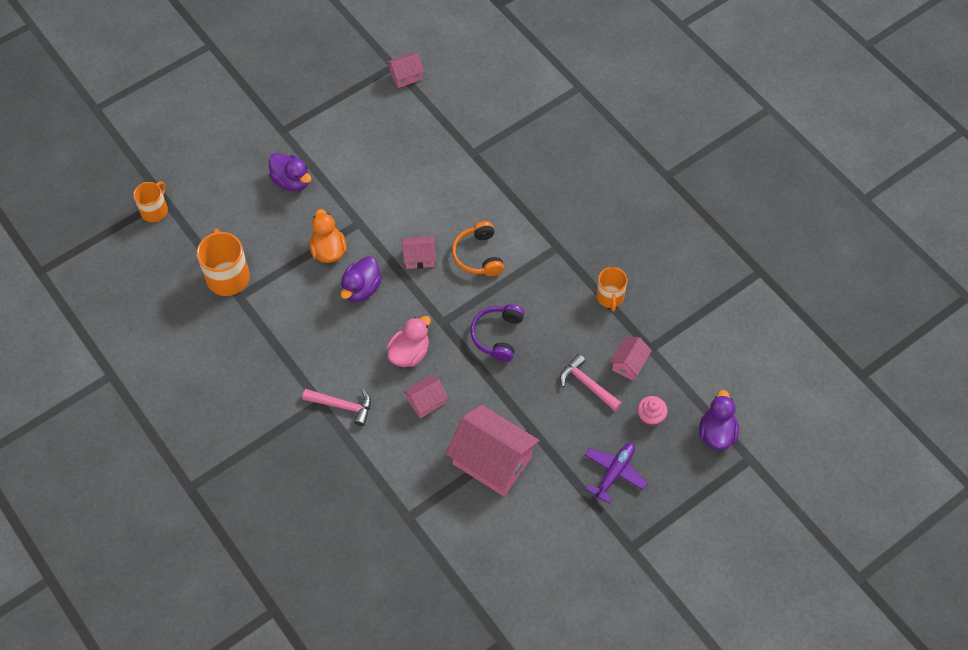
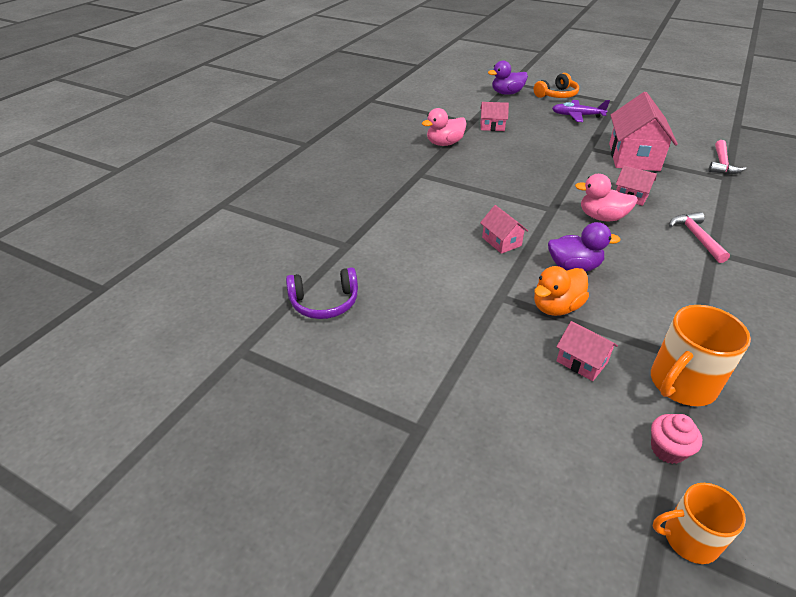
camera: 115 degrees left, 20 degrees down
purple duck [269,153,311,191] -> none
pink house [387,52,424,88] -> pink house moved to [556,321,618,381]
orange headphones [452,221,504,276] -> orange headphones moved to [533,73,579,98]
purple headphones [470,304,524,362] -> purple headphones moved to [286,267,358,319]
pink hammer [560,354,622,411] -> pink hammer moved to [708,140,746,174]
orange mug [596,267,627,312] -> pink duck [422,108,466,146]
pink cupcake [637,396,668,427] -> pink cupcake moved to [651,414,702,464]

